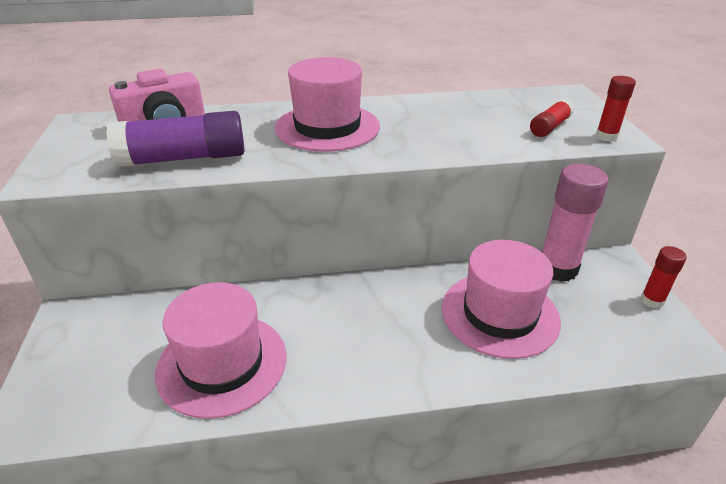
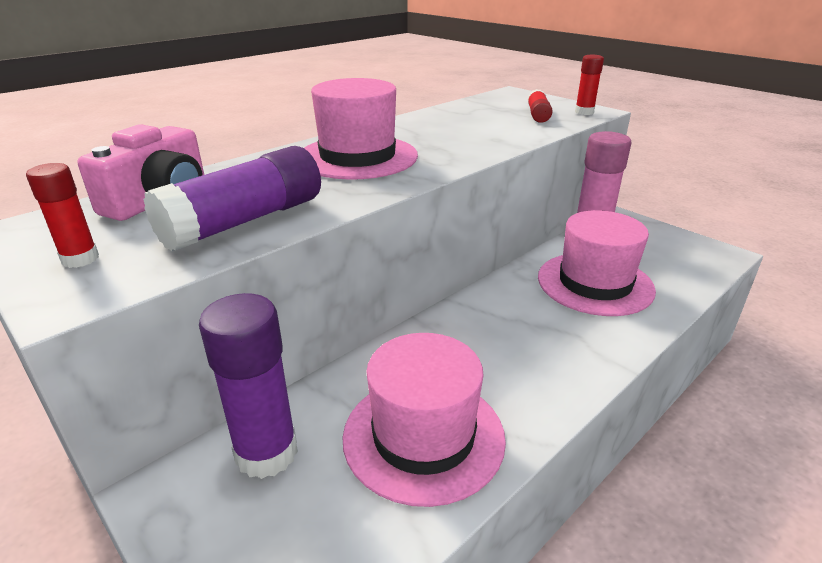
camera: 35 degrees left, 5 degrees down
red glue stick [640,246,687,309] -> red glue stick moved to [26,163,99,268]
none -> purple glue stick [199,293,298,479]

